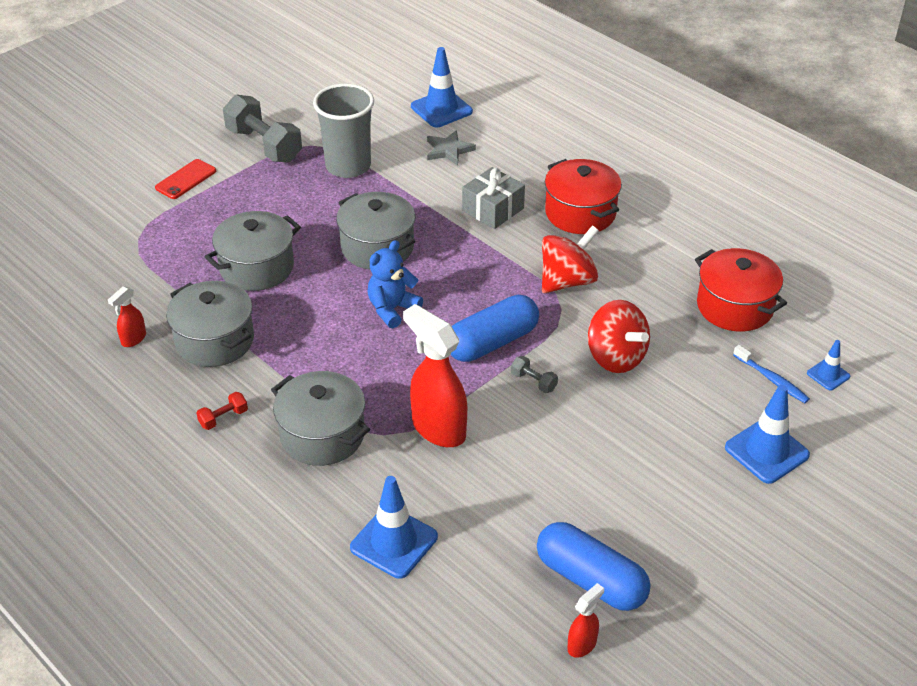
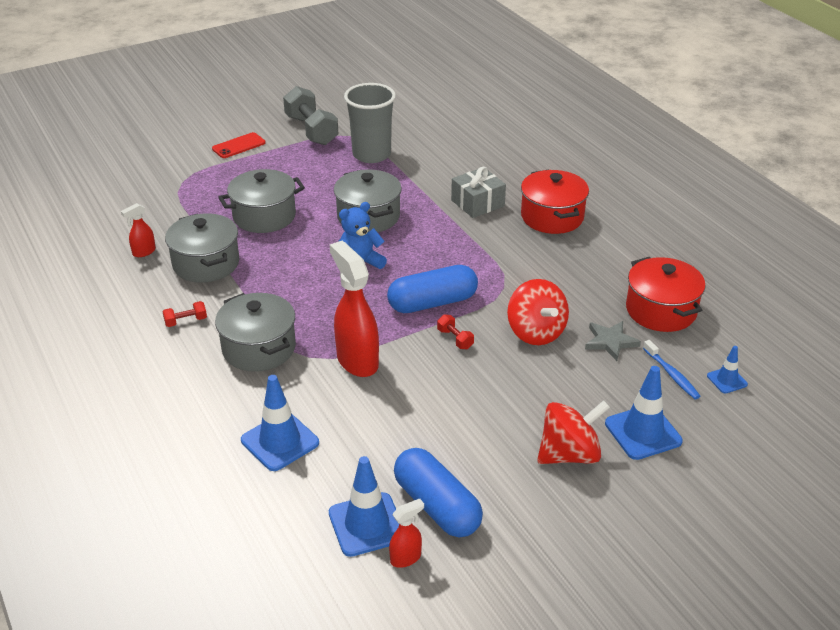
camera: 15 degrees right, 5 degrees down
blue traffic cone [411,47,473,127] -> blue traffic cone moved to [329,456,399,557]
grey star [427,130,476,166] -> grey star moved to [585,321,641,361]
grey dumbbell [511,356,558,393] -> red dumbbell [437,314,474,349]
red spinning top [542,225,599,293] -> red spinning top moved to [537,400,610,464]

